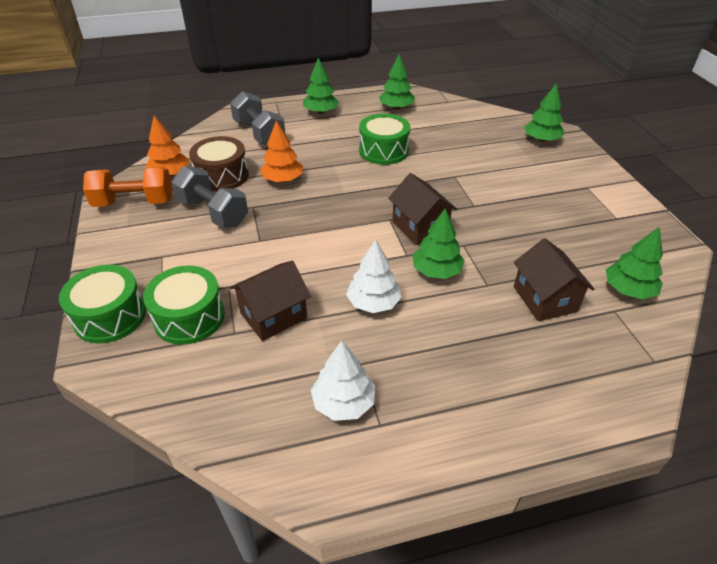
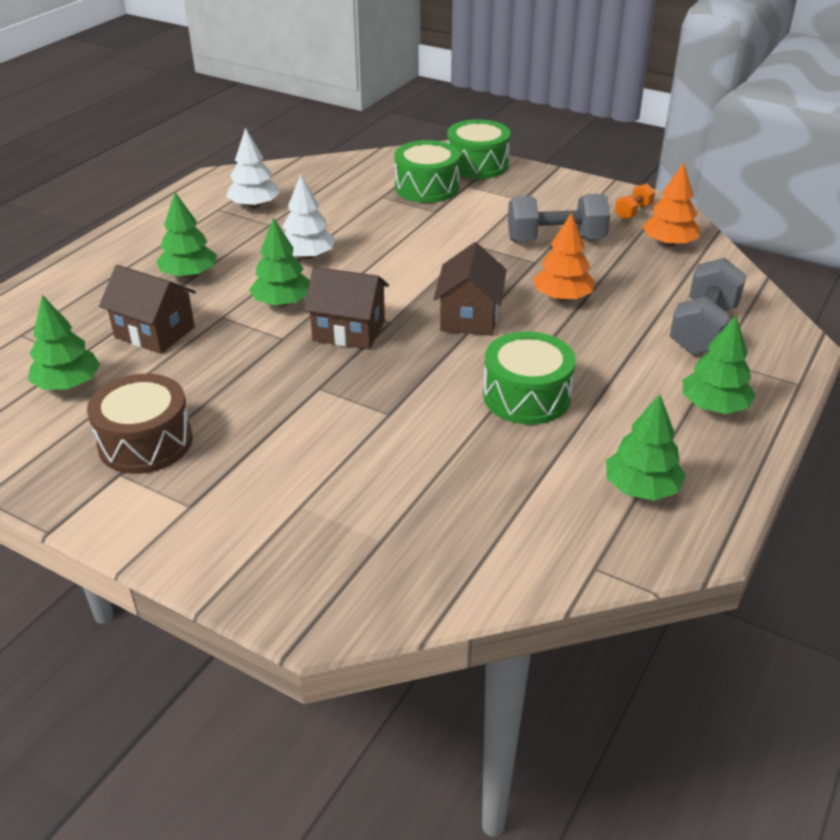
camera: 135 degrees right, 5 degrees down
orange dumbbell [83,167,172,207] -> orange dumbbell [615,184,655,220], size x0.50
brown drum [189,136,249,191] -> brown drum moved to [87,374,192,474]
grey dumbbell [230,91,285,145] -> grey dumbbell turned 75 degrees counterclockwise [669,258,746,355]
brown house [230,261,311,341] -> brown house moved to [434,242,507,336]
green tree [524,83,564,142] -> green tree moved to [156,192,217,278]

